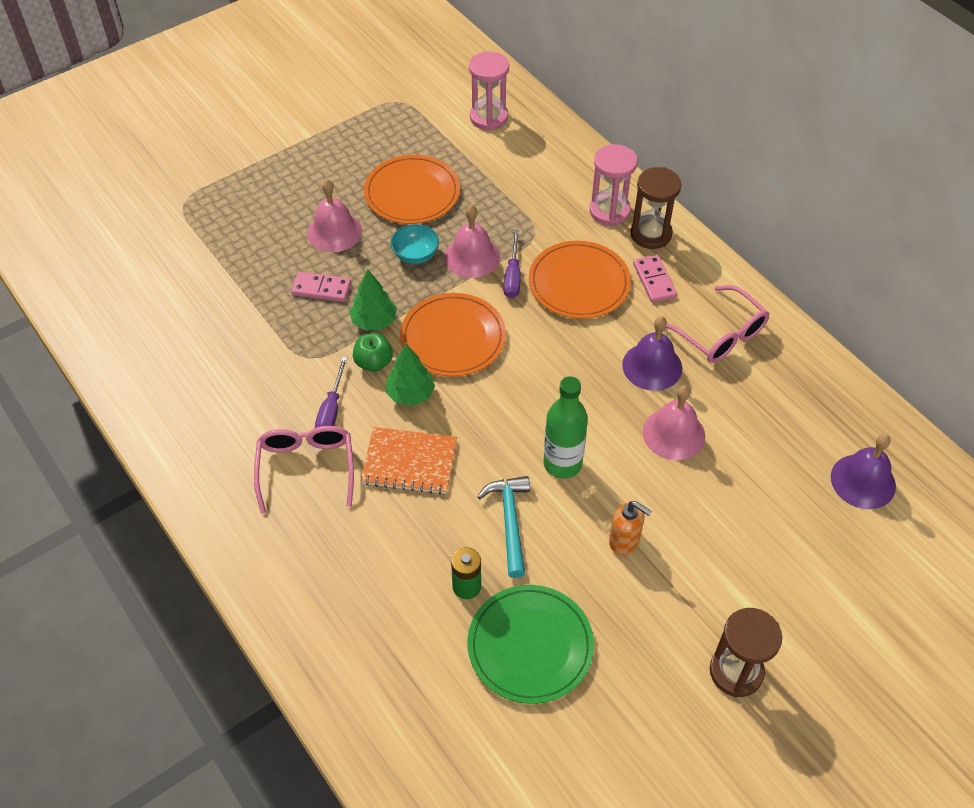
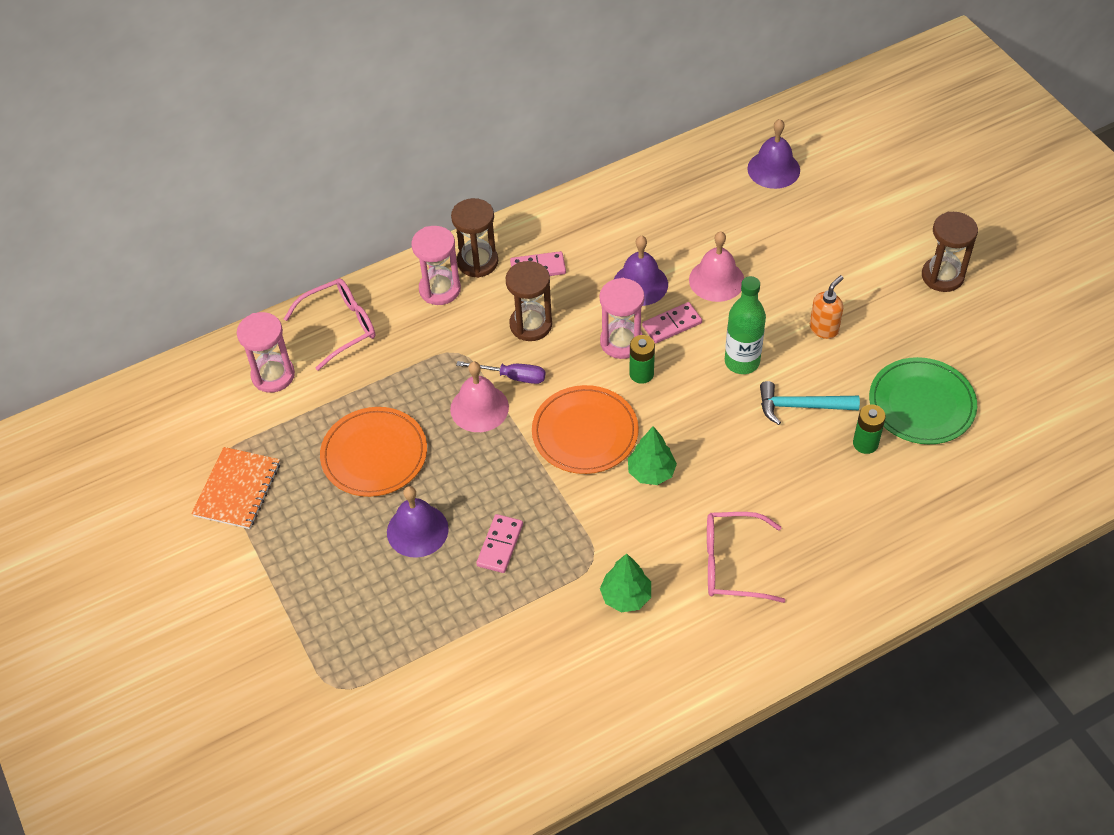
camera: 80 degrees left, 0 degrees up
pink bell [307,179,362,252] -> purple bell [387,486,449,558]
purple screwdriver [315,357,348,428] -> none
green tree [349,269,397,331] -> green tree moved to [600,554,651,612]
green apple [353,333,393,372] -> none
orange notebook [361,427,457,495] -> orange notebook moved to [191,447,280,529]
turquoise bowl [391,224,439,264] -> none
orange plate [529,241,631,319] -> brown hourglass [506,261,552,341]
pink glasses [666,285,770,363] -> pink glasses moved to [284,278,376,371]
none -> pink hourglass [600,278,645,359]
none -> green battery [629,335,655,384]
none -> pink domino [642,302,702,343]

